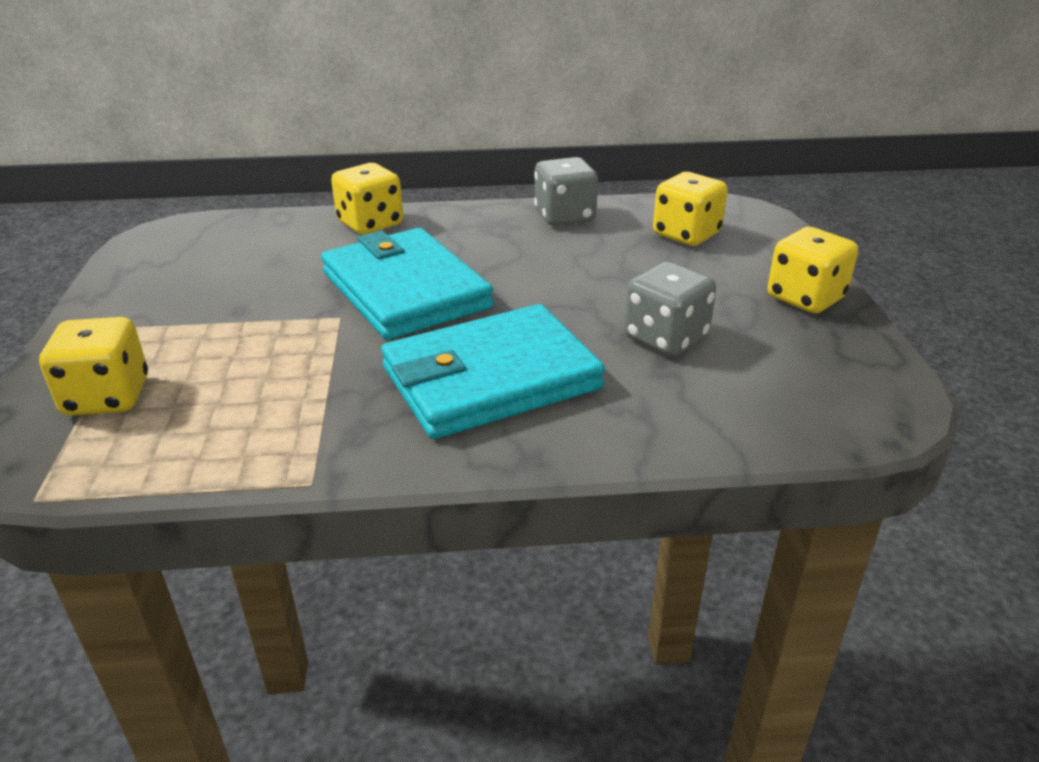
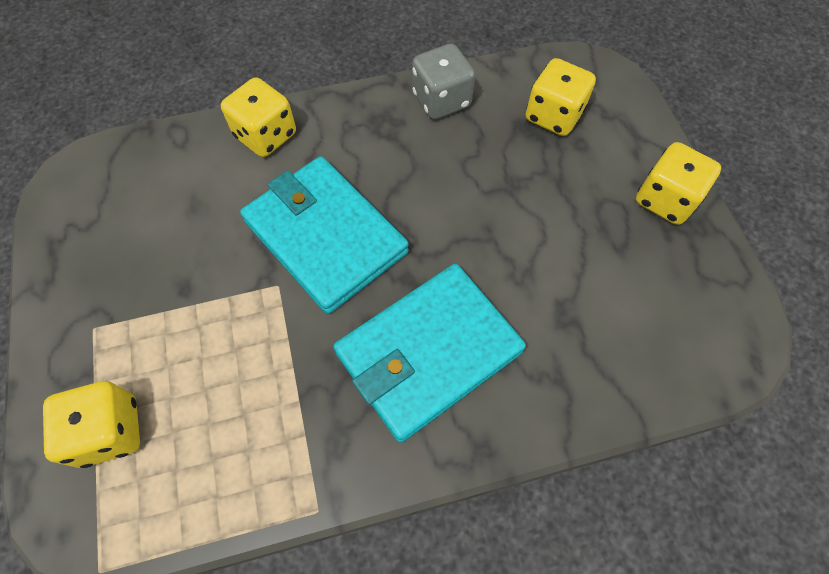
camera: 10 degrees left, 30 degrees up
grey dice [624,262,716,356] -> none

